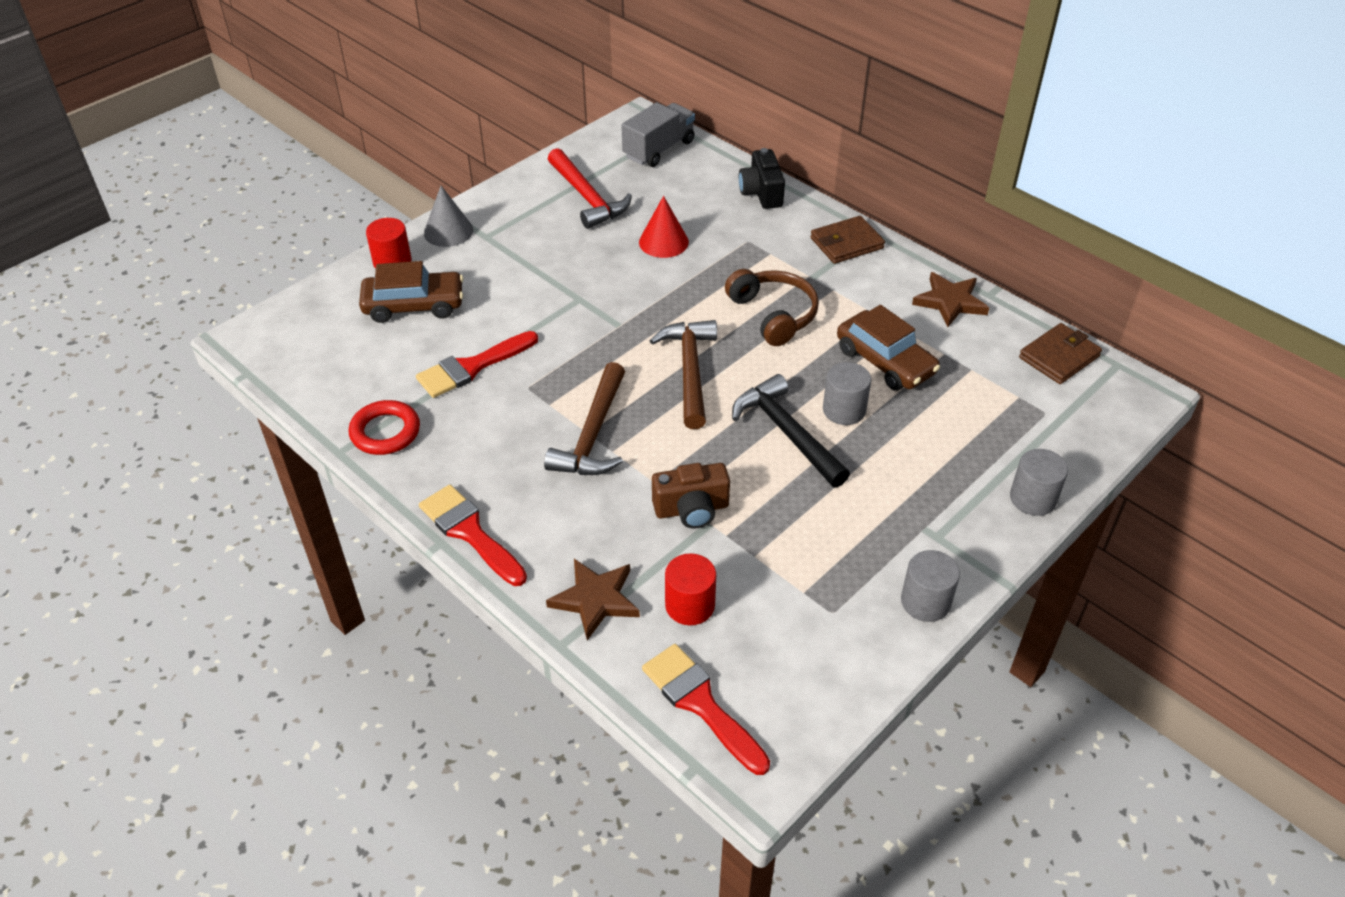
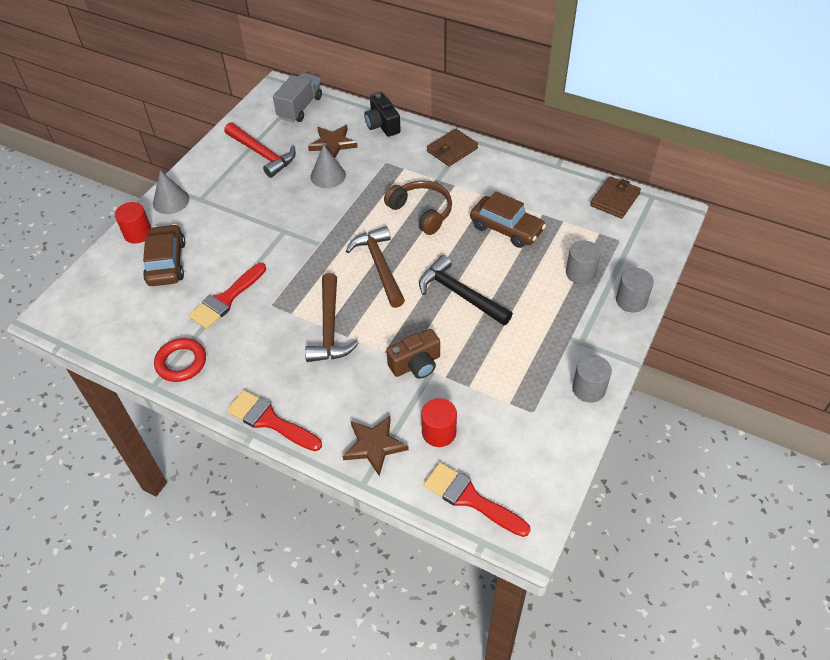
camera: 15 degrees left, 5 degrees up
brown car [359,261,464,323] -> brown car turned 75 degrees counterclockwise [143,224,186,286]
red cone [639,196,689,258] -> grey cone [310,145,346,188]
grey cylinder [823,362,871,425] -> grey cylinder moved to [566,241,601,284]
brown star [912,272,989,327] -> brown star moved to [308,125,358,158]

